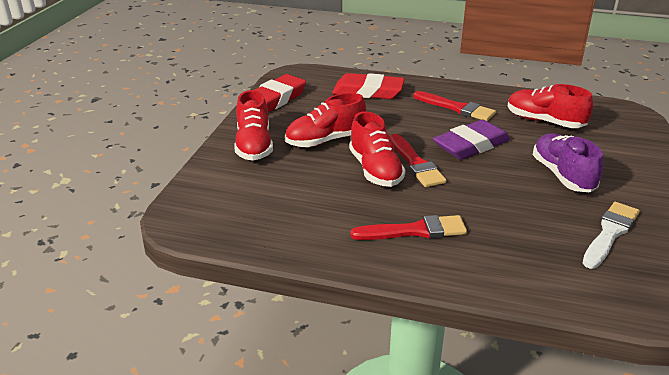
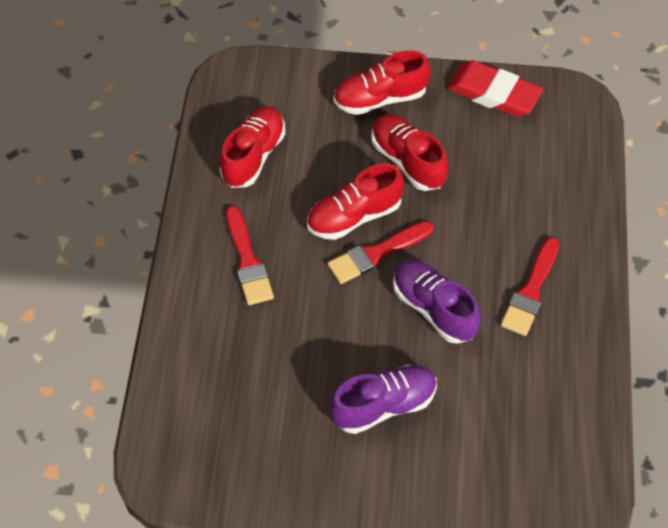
camera: 80 degrees right, 25 degrees up
red eraser [332,73,405,99] -> none
purple eraser [433,120,510,160] -> purple shoe [393,260,481,344]
red shoe [508,84,593,128] -> red shoe moved to [220,106,285,188]
white brush [582,202,640,269] -> none

